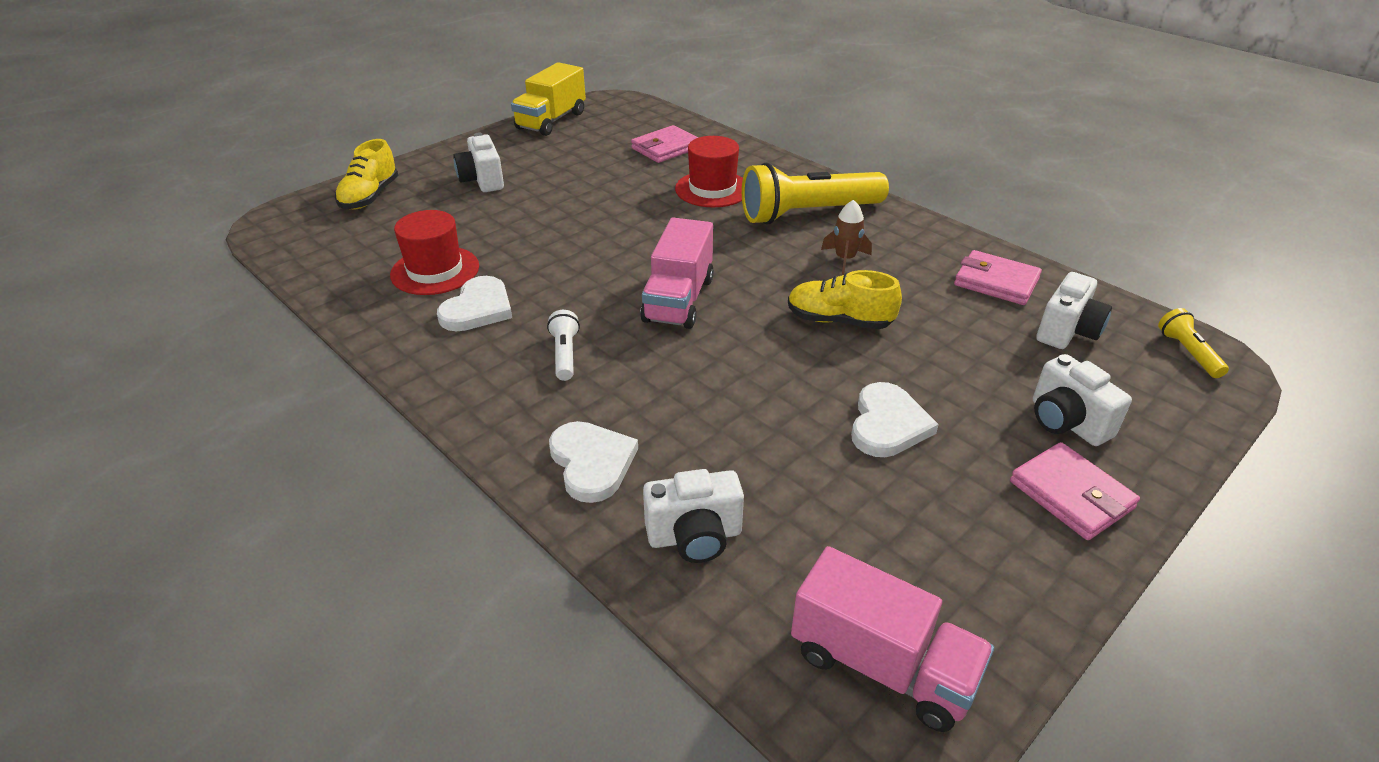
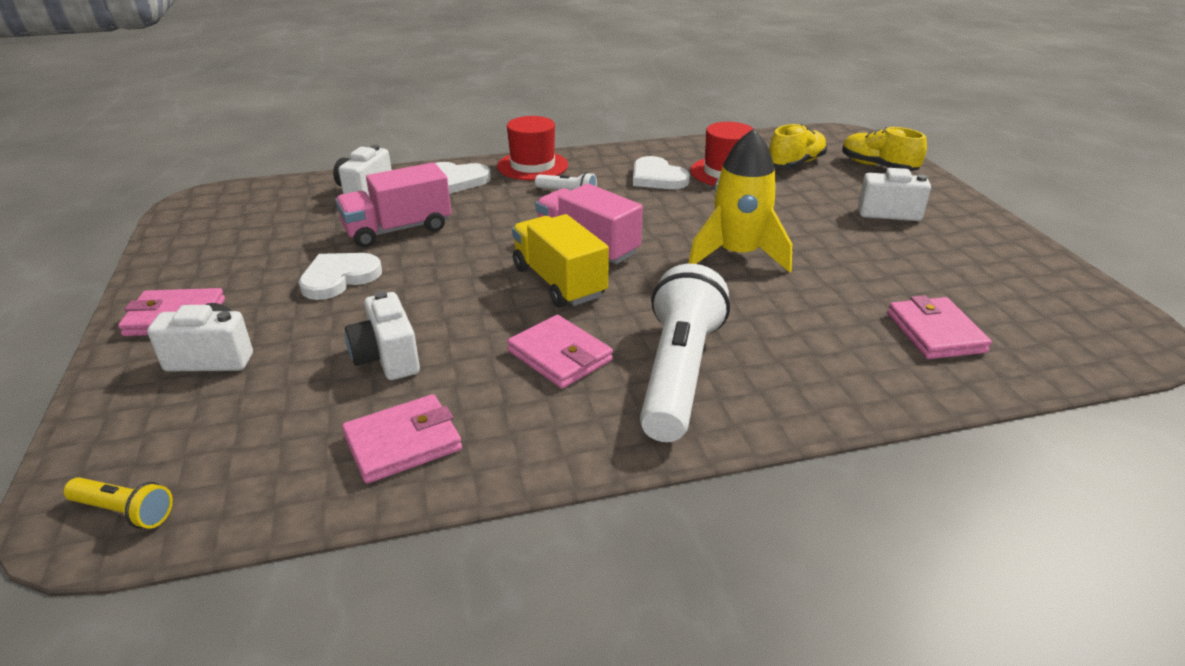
camera: 120 degrees right, 5 degrees down
yellow truck [511,62,586,136] -> yellow truck moved to [512,214,609,307]
red hat [675,136,743,207] -> red hat moved to [497,116,568,180]
yellow flashlight [742,162,889,225] -> white flashlight [640,264,730,442]
yellow shoe [788,270,902,329] -> yellow shoe moved to [769,124,827,169]
pink truck [791,546,994,732] -> pink truck moved to [335,162,451,248]
brown rocket [821,200,872,275] -> pink wallet [507,315,613,388]
white heart [851,382,939,457] -> white heart turned 90 degrees clockwise [299,253,382,300]
white camera [1036,272,1112,349] -> white camera moved to [345,291,420,380]
none -> yellow rocket [688,129,792,273]

